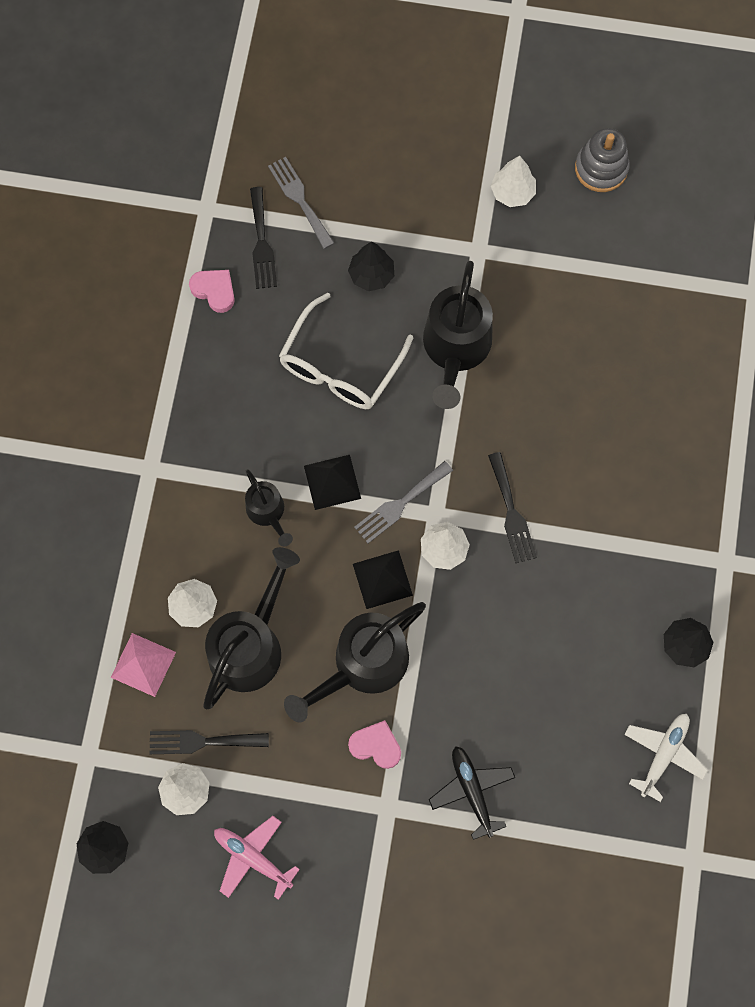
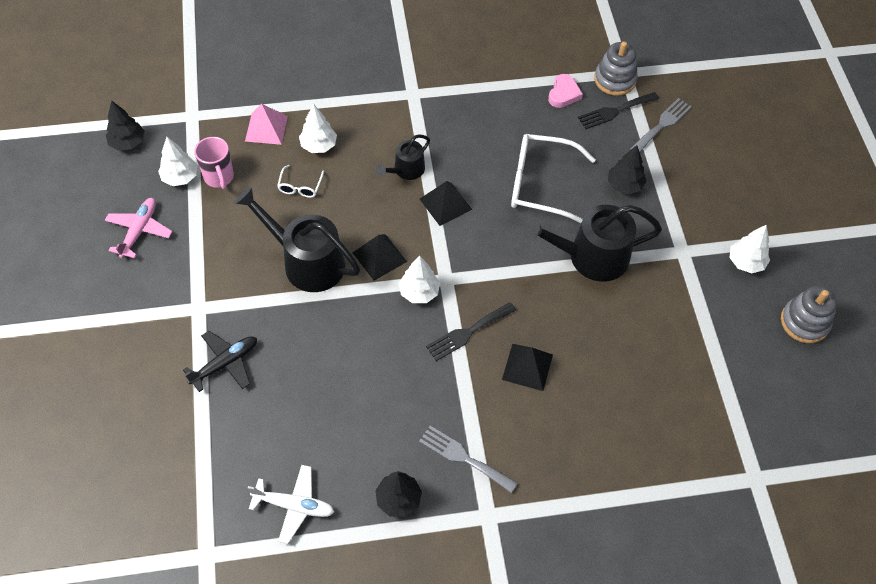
camera: 70 degrees right, 15 degrees down
black fork [150,730,269,754] -> pink mug [194,137,234,189]
black watering can [203,547,300,709] -> white glasses [277,165,324,198]
pink heart [348,720,401,769] -> none
grey fork [354,461,453,543] -> grey fork moved to [419,426,518,493]
none -> black pyramid [502,344,553,391]
none -> grey stacking toy [594,42,638,96]

